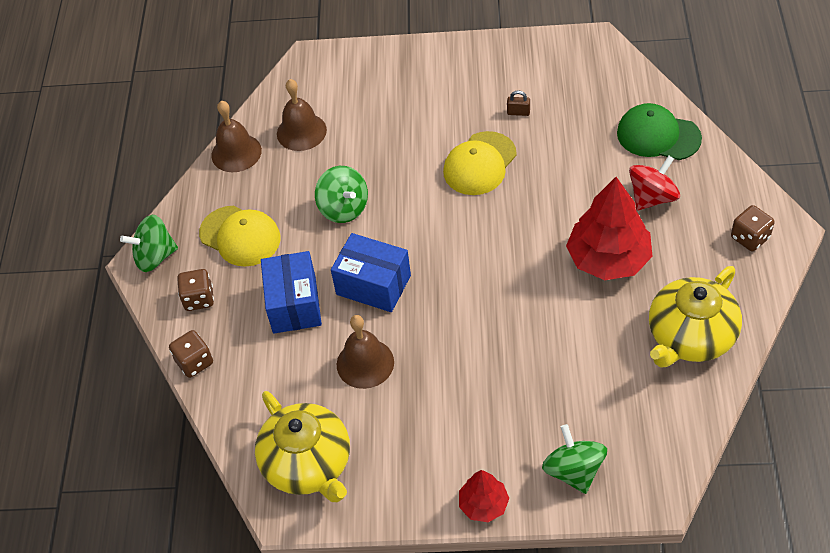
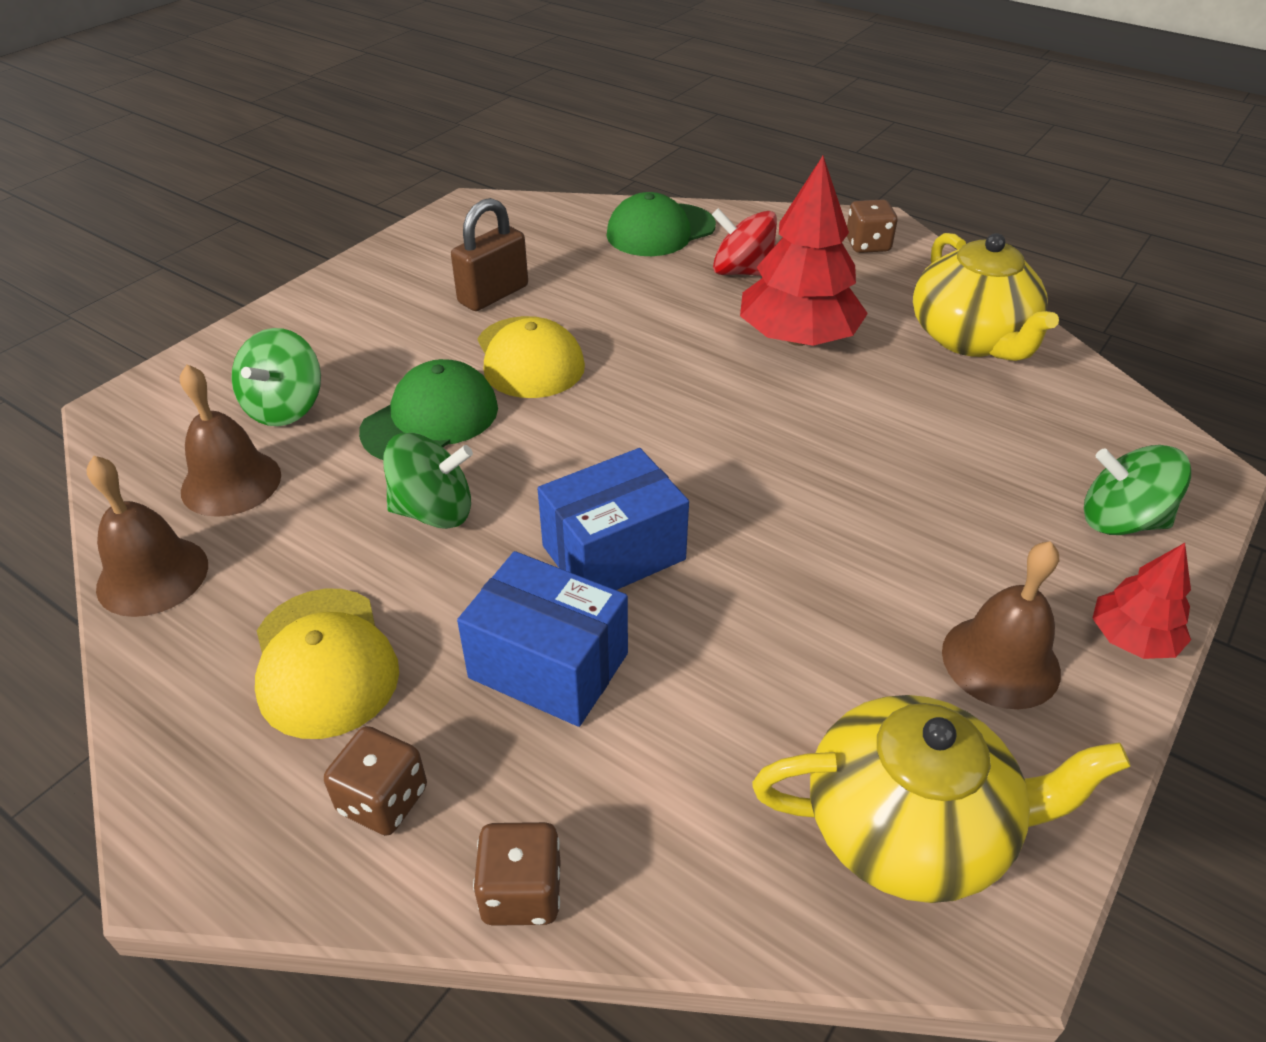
camera: 60 degrees left, 10 degrees down
green spinning top [120,215,178,272] -> green spinning top moved to [231,328,321,426]
yellow cap [199,206,281,267] -> yellow cap turned 90 degrees clockwise [255,588,399,739]
brown bell [337,315,394,389] -> brown bell moved to [942,541,1061,709]
brown padlock [507,90,530,116] -> brown padlock [451,198,528,311], size x2.13
red spinning top [629,155,680,210] -> red spinning top turned 60 degrees counterclockwise [712,208,777,276]
none -> green cap [359,359,498,460]

